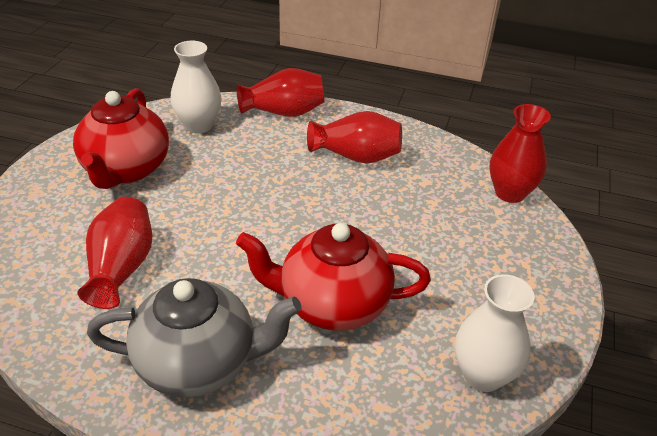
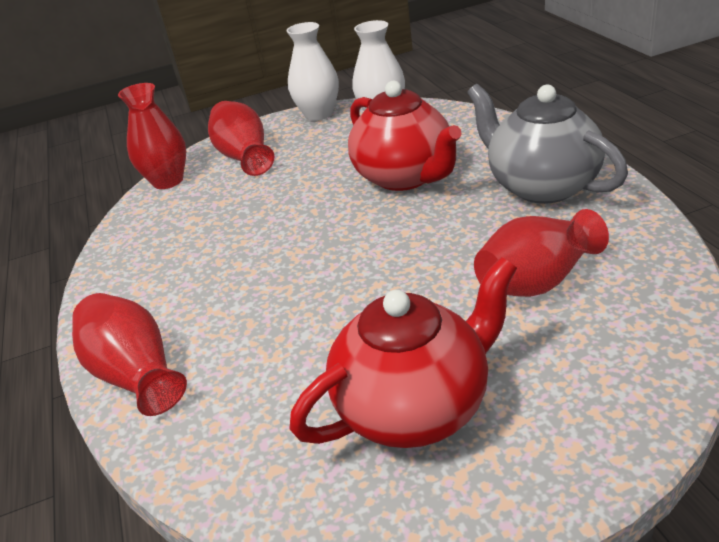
camera: 120 degrees left, 5 degrees down
white vase [171,41,221,134] -> white vase moved to [286,22,339,121]
red vase [307,111,402,164] -> red vase moved to [208,101,274,176]

